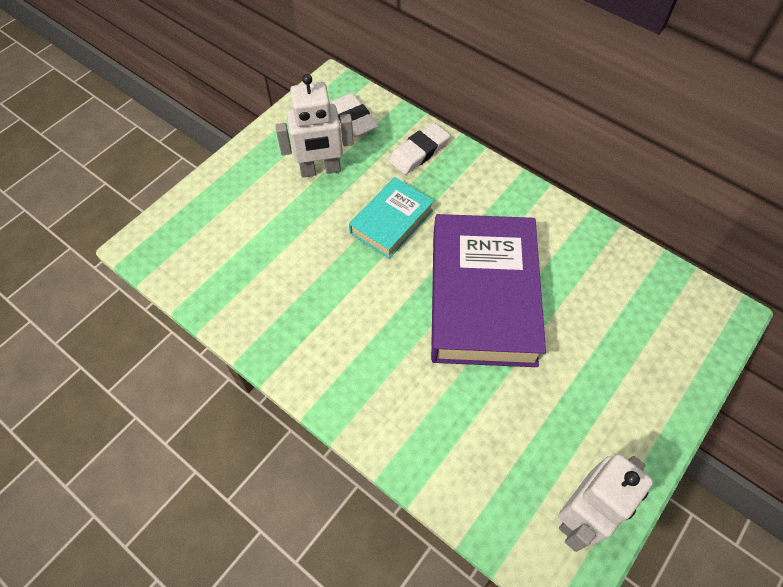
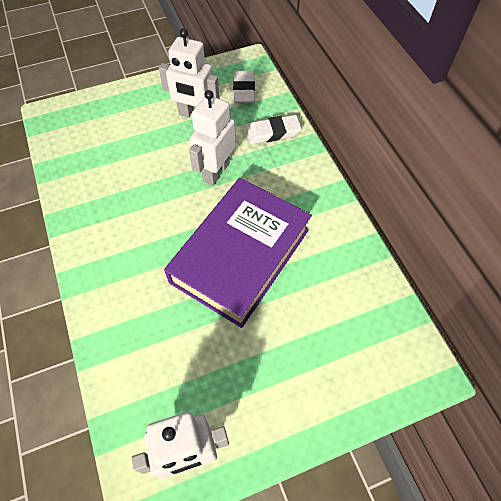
camera: 30 degrees right, 0 degrees up
turquoise book [349,177,434,259] -> white robot [189,90,236,186]

